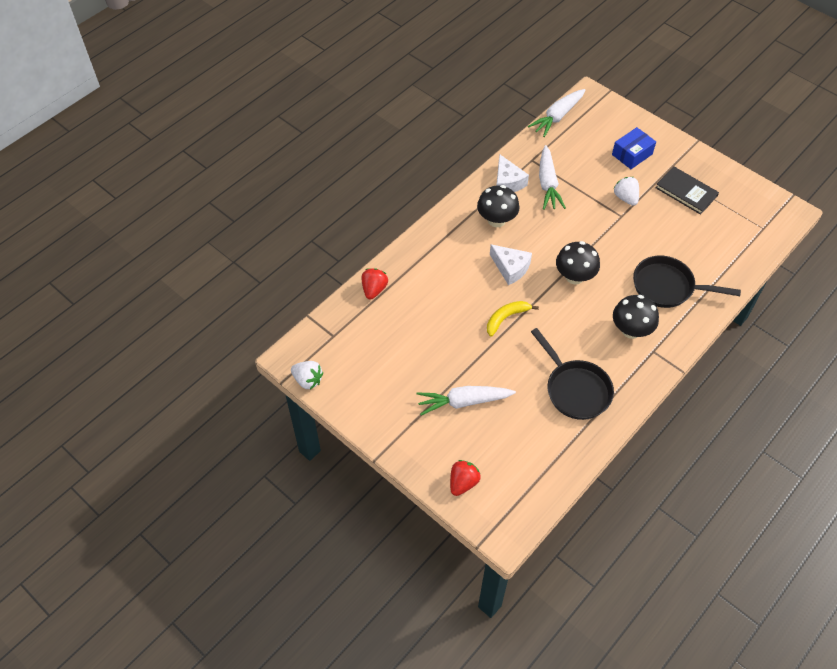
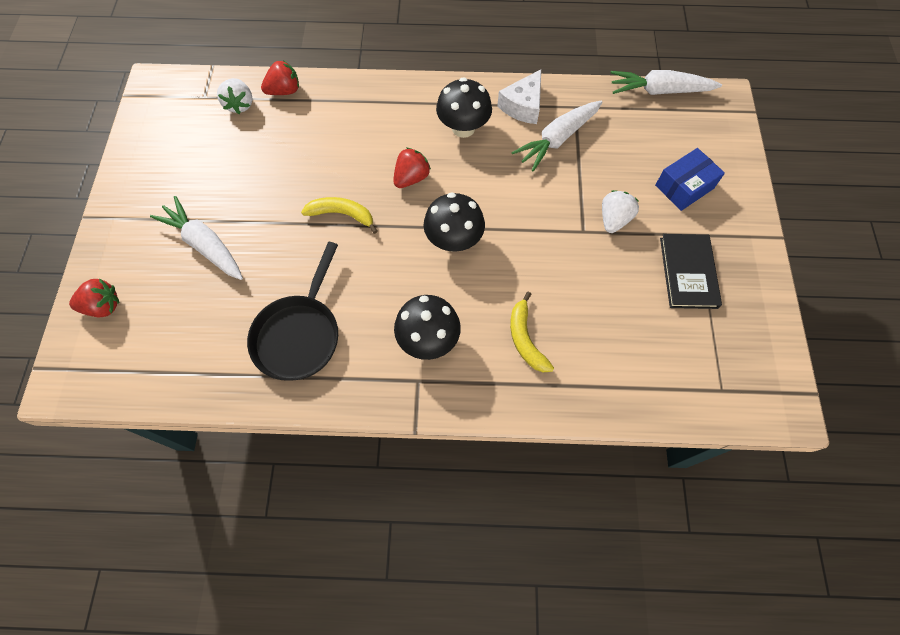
camera: 50 degrees right, 10 degrees up
white strawberry [291,361,323,389] -> white strawberry moved to [217,78,253,114]
white cheese [490,244,532,285] -> red strawberry [393,148,431,188]
blue box [612,127,656,169] -> blue box turned 45 degrees counterclockwise [655,148,725,211]
black pan [633,256,741,308] -> yellow banana [510,292,554,372]

